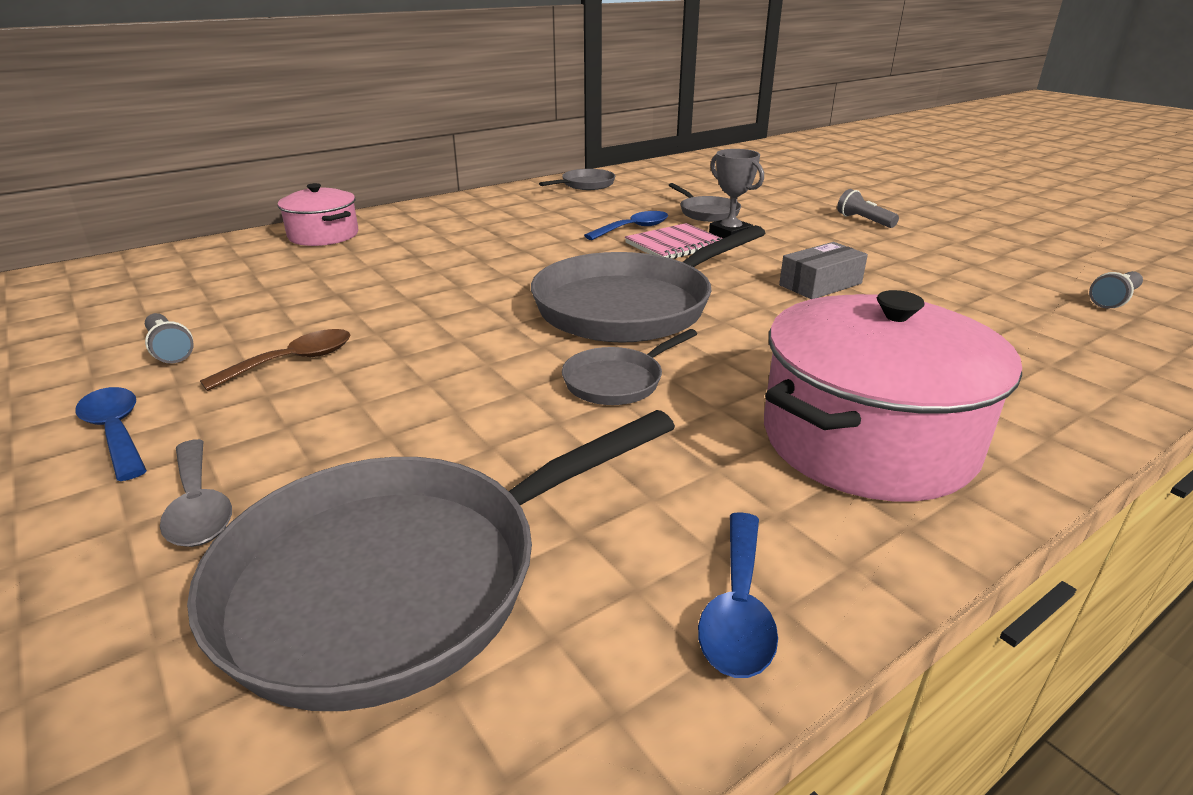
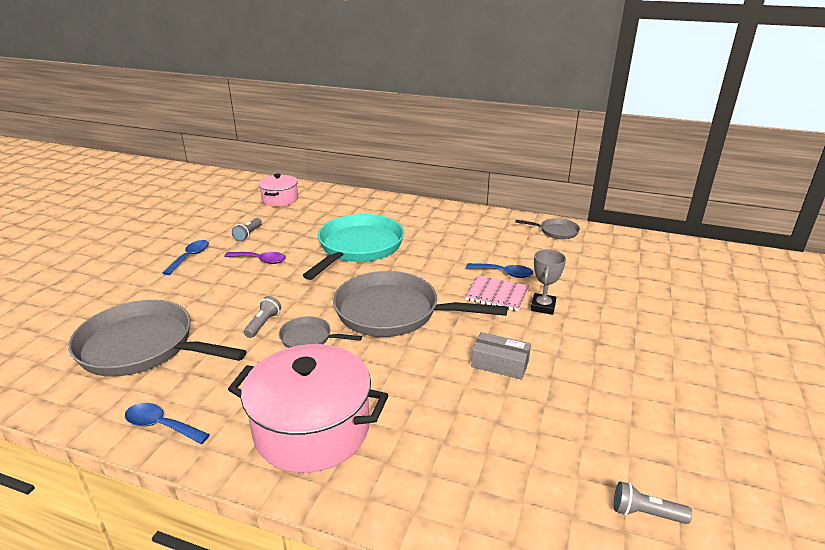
camera: 55 degrees right, 0 degrees up
grey spoon [160,439,232,547] -> none
brown spoon [200,329,350,391] -> purple spoon [224,252,286,264]
pink pot [278,183,358,246] -> pink pot moved to [258,174,298,206]
grey pan [669,183,741,222] -> none
blue spoon [698,512,778,678] -> blue spoon turned 45 degrees clockwise [125,403,210,444]
grey flashlight [837,189,899,228] -> grey flashlight moved to [244,296,281,338]
none -> turquoise pan [303,214,404,280]

